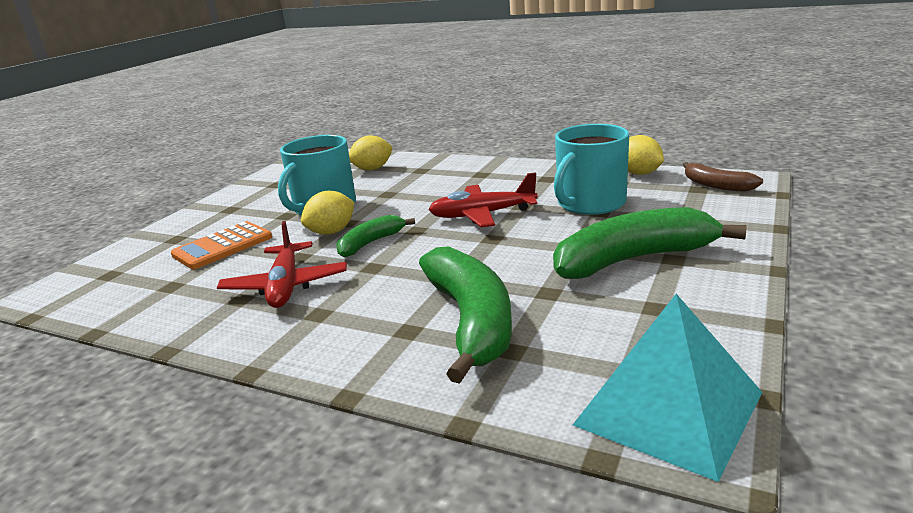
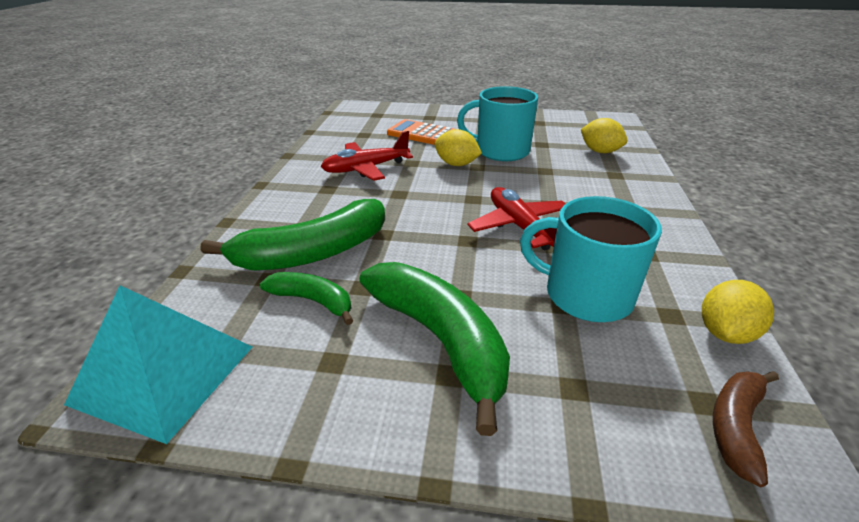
camera: 70 degrees right, 10 degrees up
green banana [337,215,415,257] -> green banana moved to [260,272,353,325]

